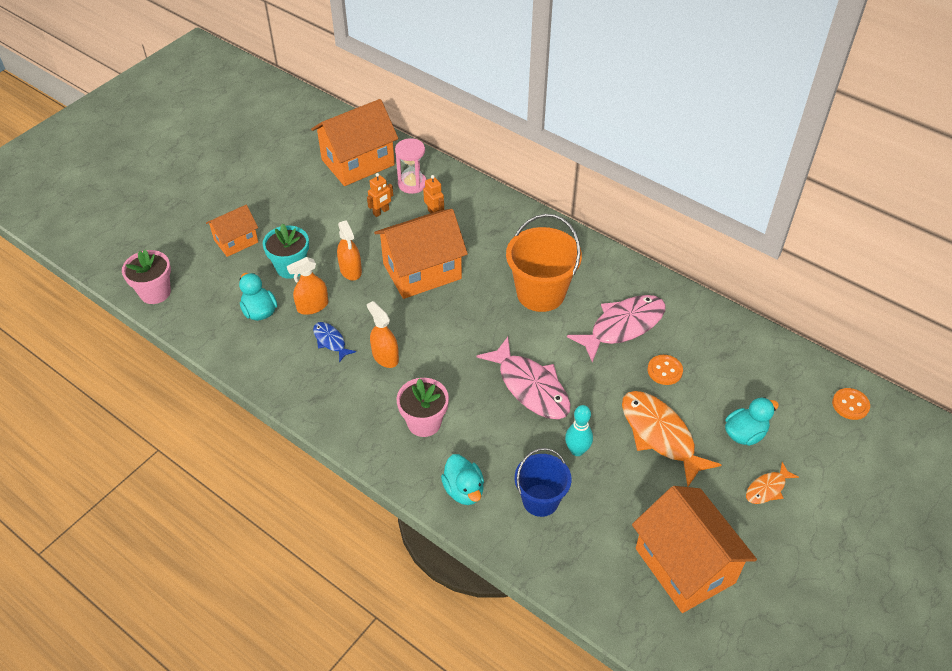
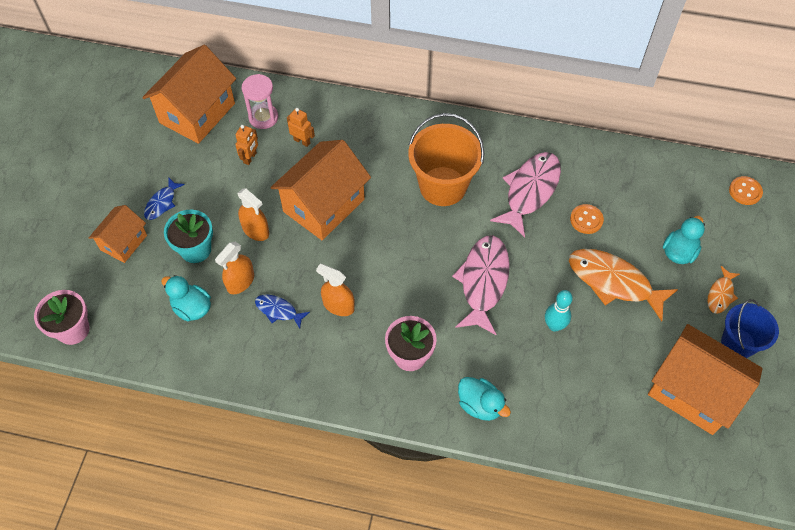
camera: 25 degrees left, 10 degrees up
pink fish [476,337,570,419] -> pink fish turned 105 degrees counterclockwise [452,235,510,335]
blue bucket [515,448,572,517] -> blue bucket moved to [721,299,779,358]
none -> blue fish [144,178,185,220]

